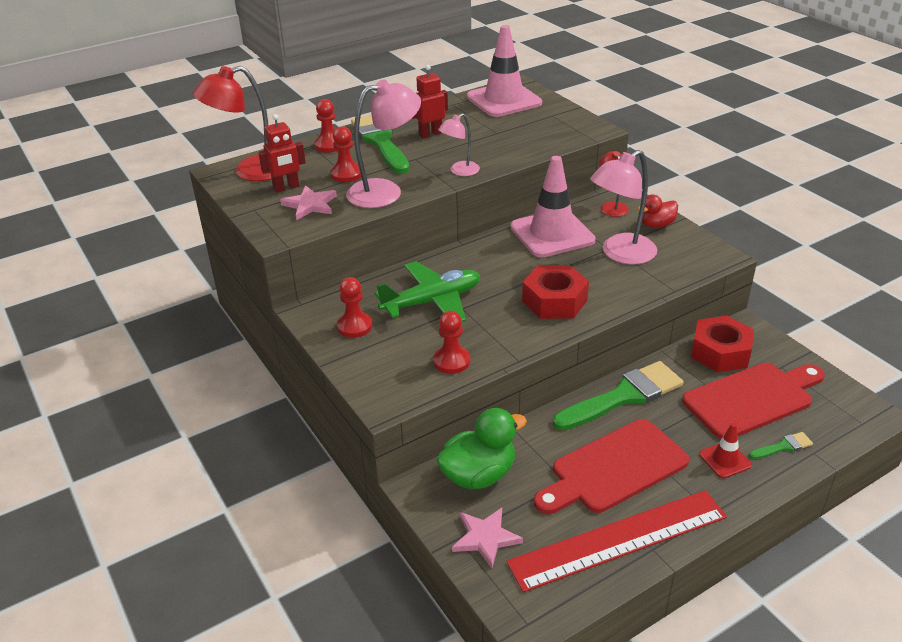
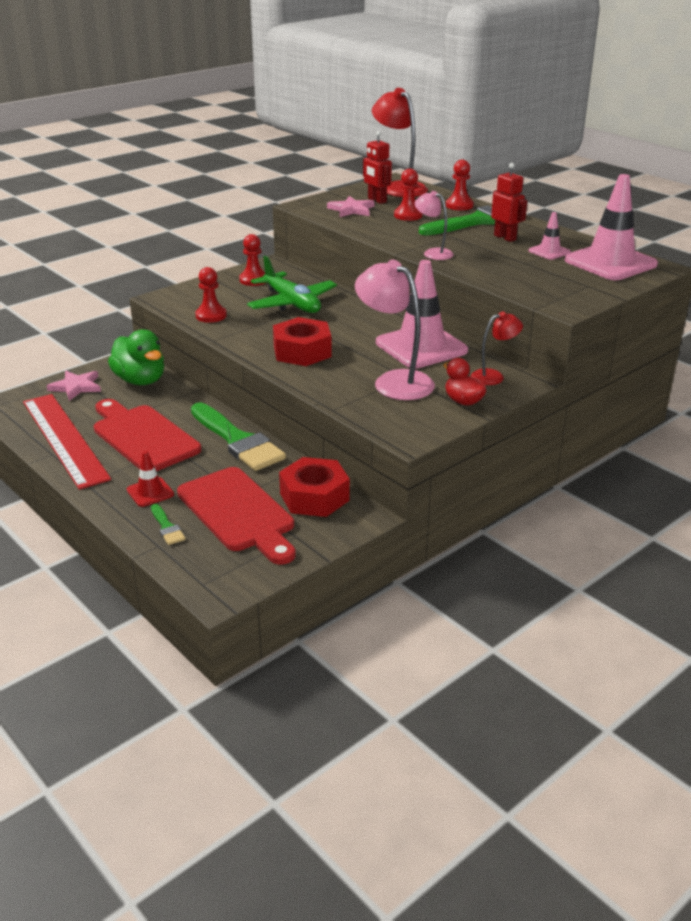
camera: 80 degrees right, 5 degrees down
pink lamp [346,79,421,208] -> none
none -> pink traffic cone [529,212,571,260]

